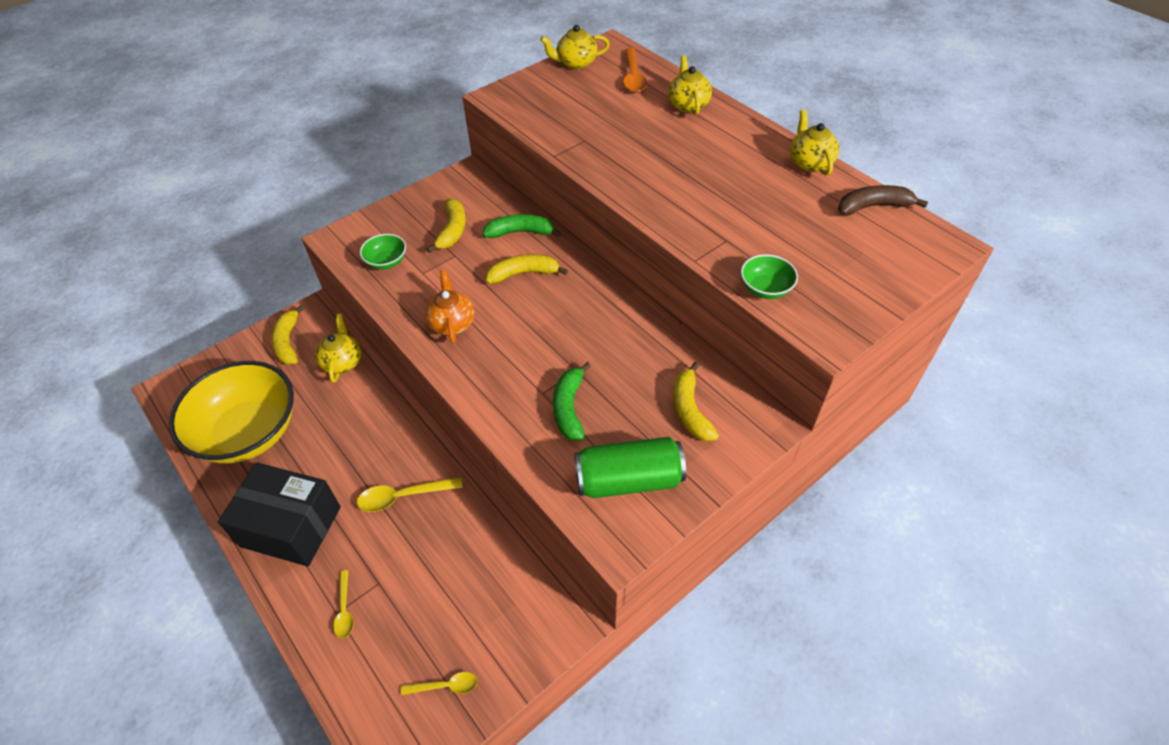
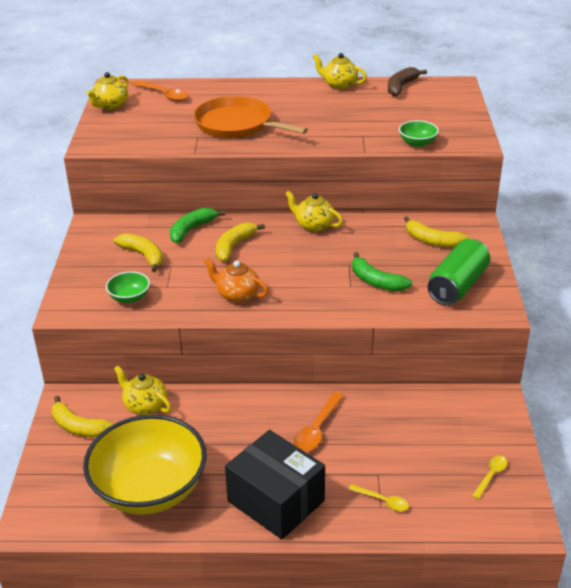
camera: 50 degrees left, 15 degrees down
black box [218,462,341,566] -> black box turned 75 degrees clockwise [225,430,325,539]
yellow spoon [357,477,463,512] -> orange spoon [293,392,344,452]
yellow teapot [668,55,712,115] -> yellow teapot moved to [285,190,343,232]
none -> orange pan [193,96,308,138]

